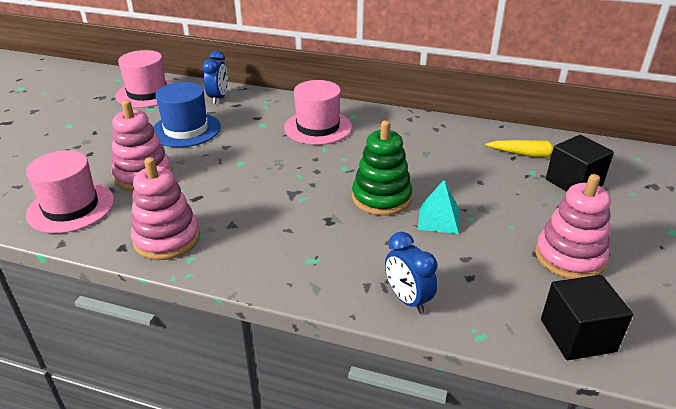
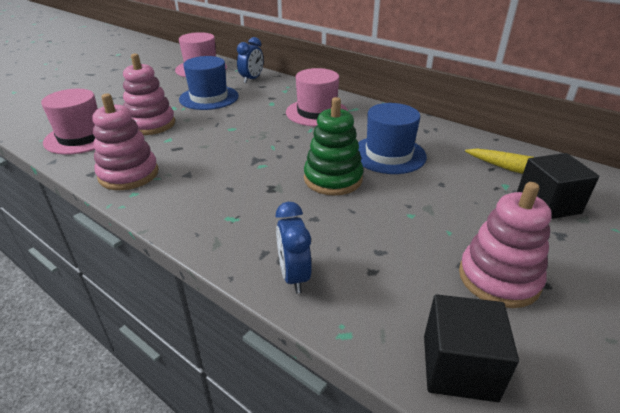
camera: 20 degrees right, 0 degrees up
turquoise pyramid [418,180,460,234] -> none
none -> blue hat [358,103,427,174]

